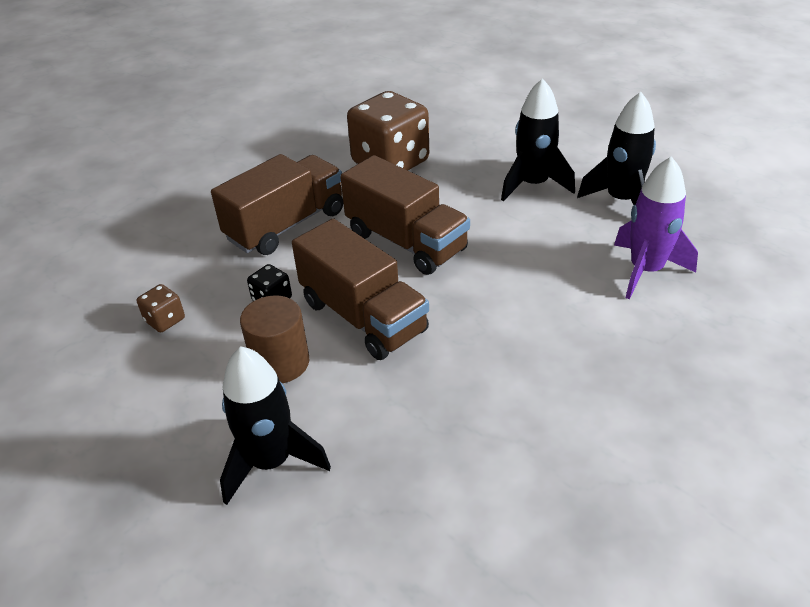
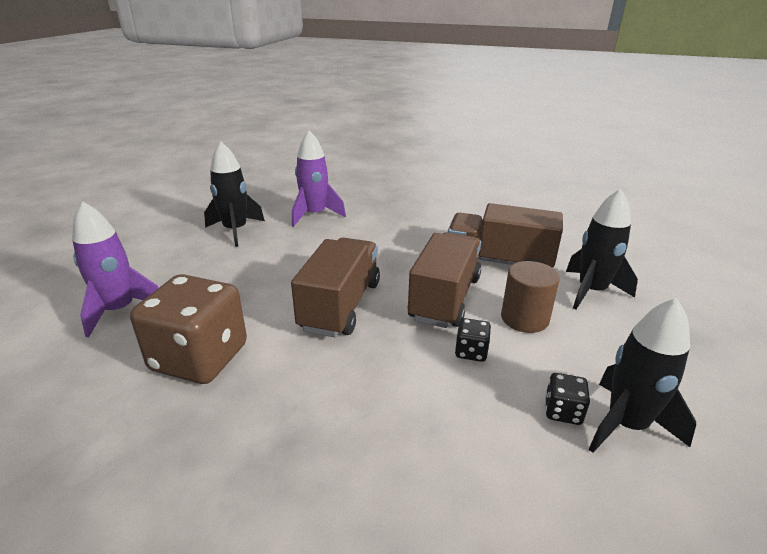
camera: 120 degrees left, 10 degrees down
brown dice [137,284,185,332] -> black dice [545,373,590,425]
brown truck [211,154,343,255] -> brown truck moved to [448,203,563,268]
black rocket [501,78,575,201] -> black rocket moved to [589,298,696,453]
none -> purple rocket [72,201,159,338]

